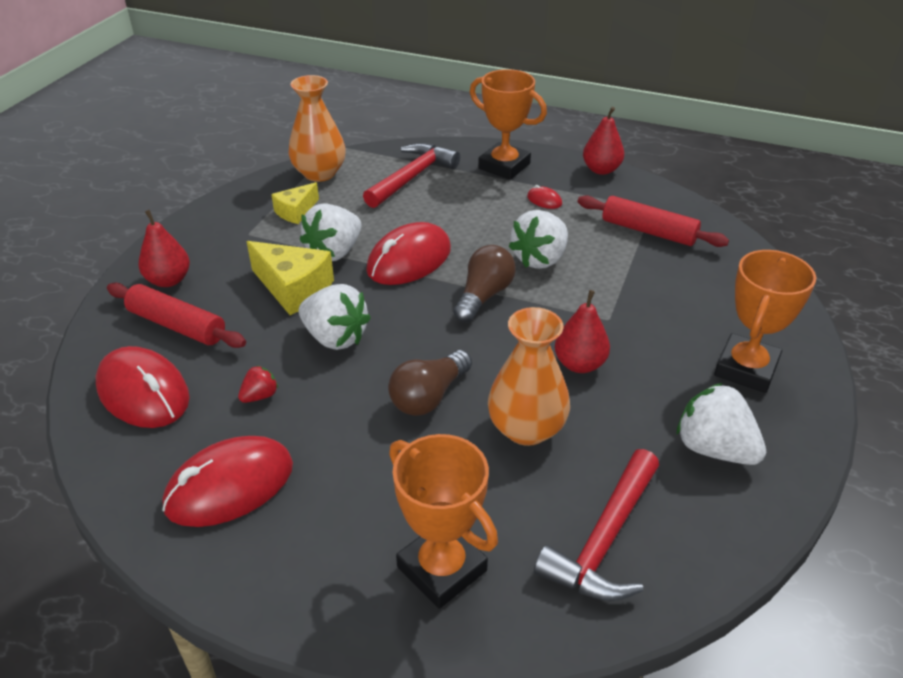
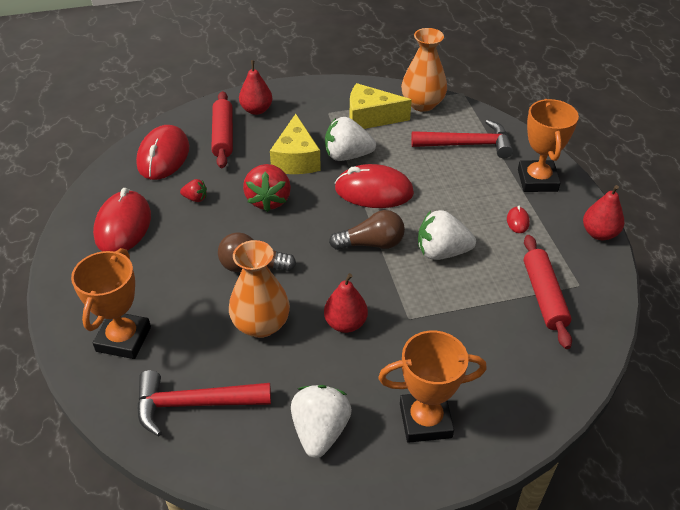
camera: 55 degrees right, 5 degrees up
red mouse [162,436,293,527] -> red mouse turned 75 degrees clockwise [93,188,151,252]
yellow cheese [271,182,319,224] -> yellow cheese [350,83,412,129], size x1.63
white strawberry [299,284,371,350] -> red strawberry [243,164,291,212]

